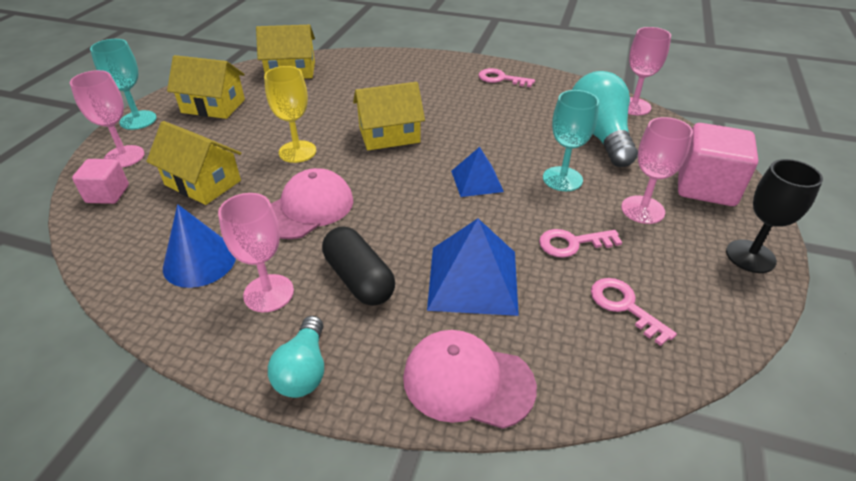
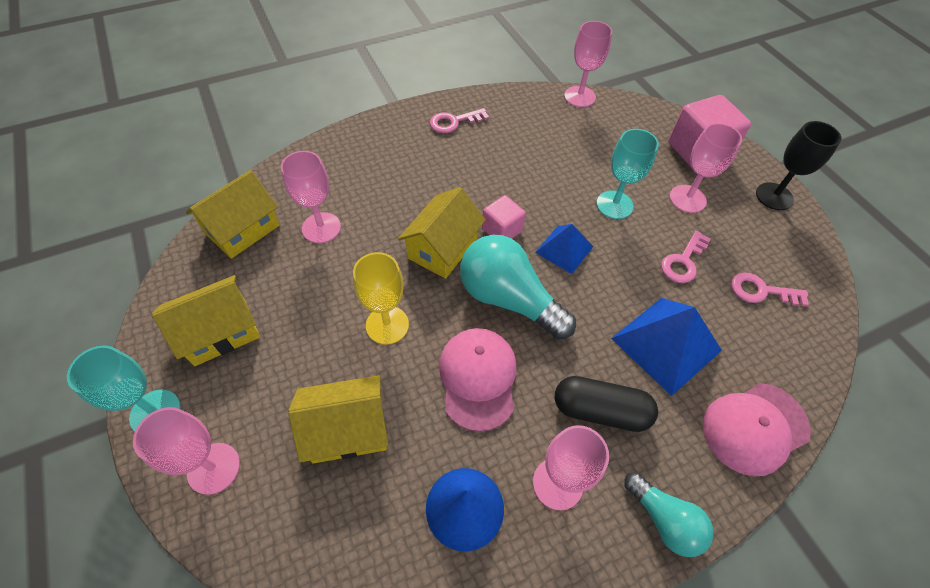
camera: 45 degrees left, 15 degrees up
pink cube [72,159,129,204] -> pink cube moved to [482,195,526,239]
turquoise light bulb [572,71,638,167] -> turquoise light bulb moved to [460,235,576,340]
none -> pink goblet [281,151,341,243]

